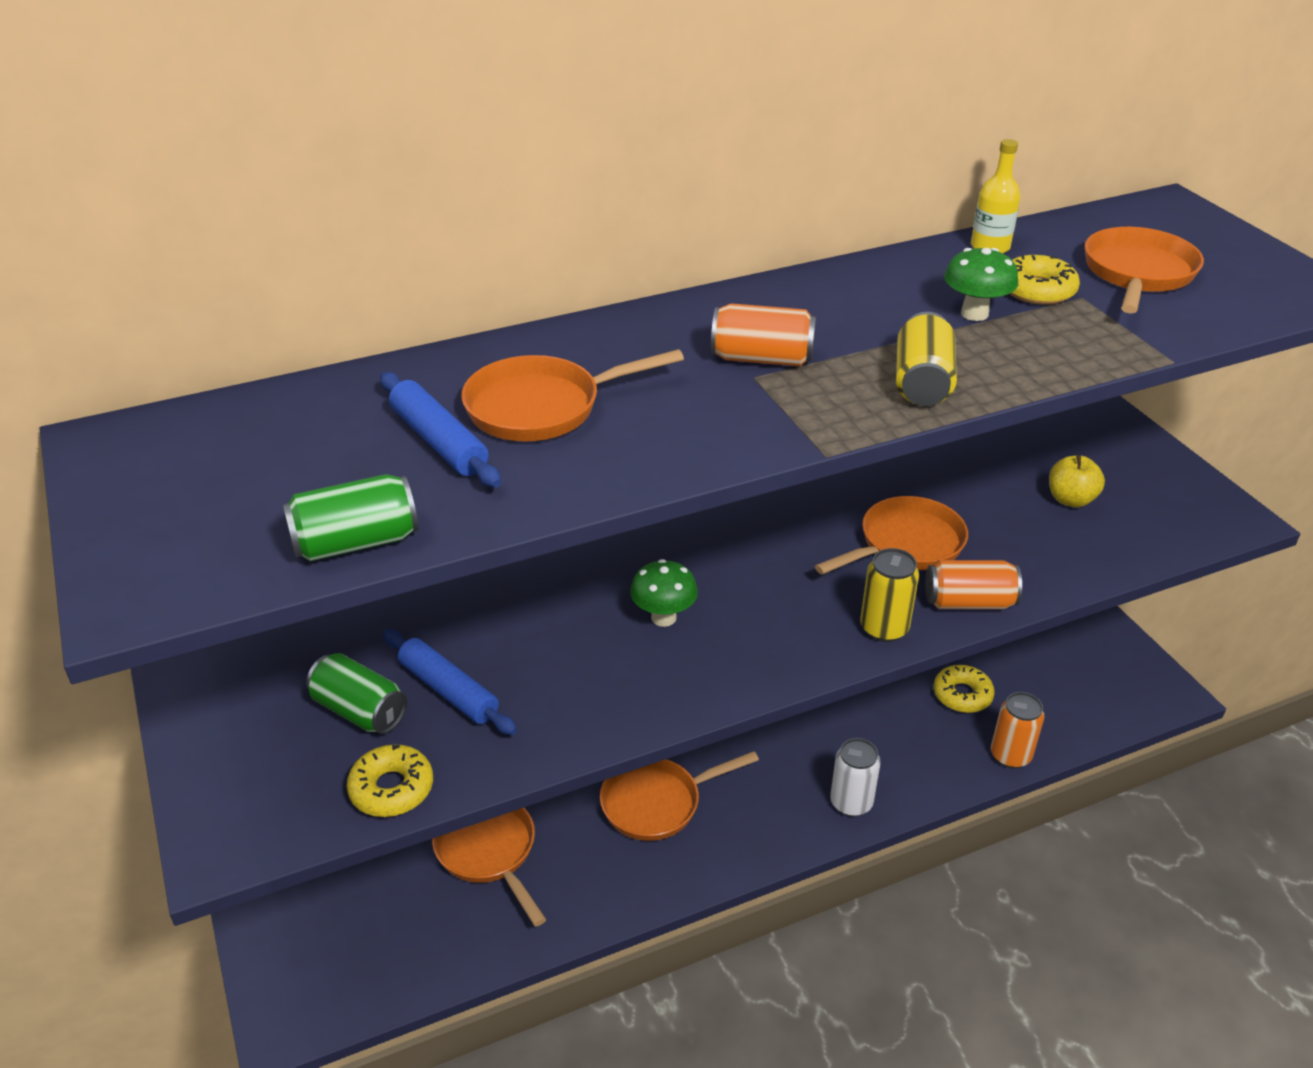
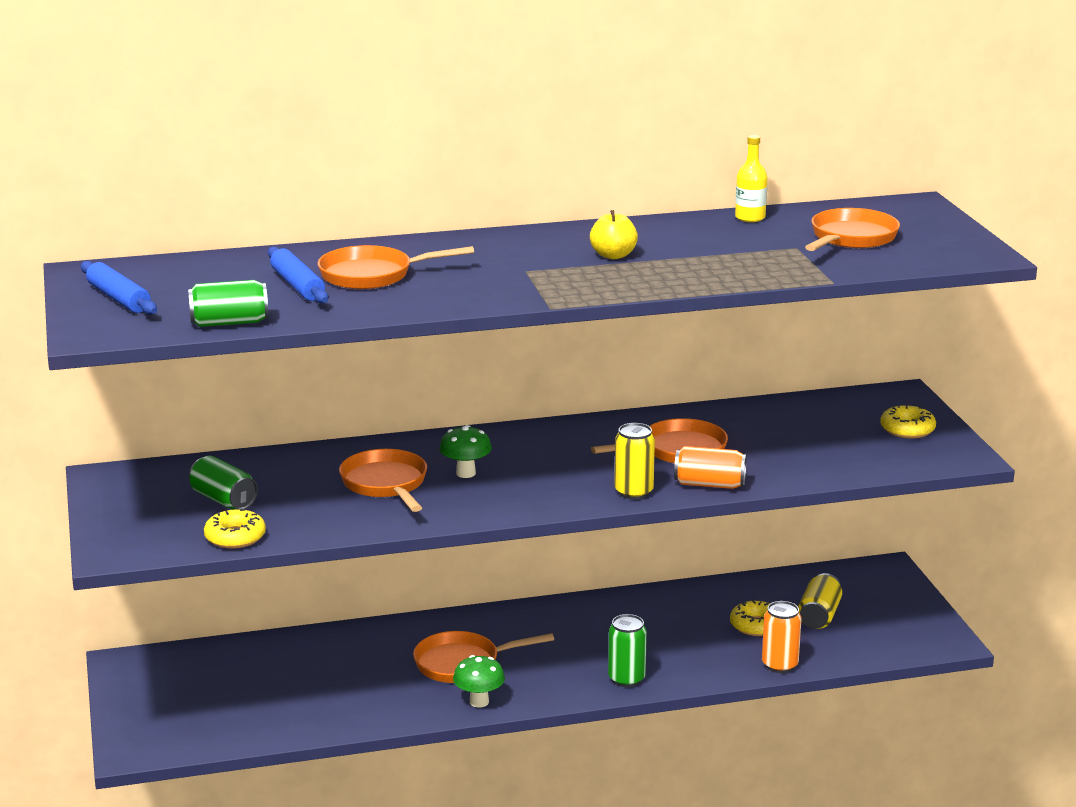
camera: 10 degrees right, 15 degrees down
blue rolling pin [383,629,517,735] -> blue rolling pin moved to [81,261,157,315]
orange pan [432,808,546,927] -> orange pan moved to [339,449,427,512]
orange can [711,303,816,367] -> none
white can [830,738,880,817] -> green can [608,614,647,687]
yellow can [896,312,957,406] -> yellow can moved to [798,573,842,629]
green mushroom [944,248,1018,321] -> green mushroom moved to [453,655,505,708]
yellow donut [1009,255,1080,305] -> yellow donut moved to [880,405,936,439]
yellow apple [1049,455,1105,508] -> yellow apple moved to [590,210,638,259]

